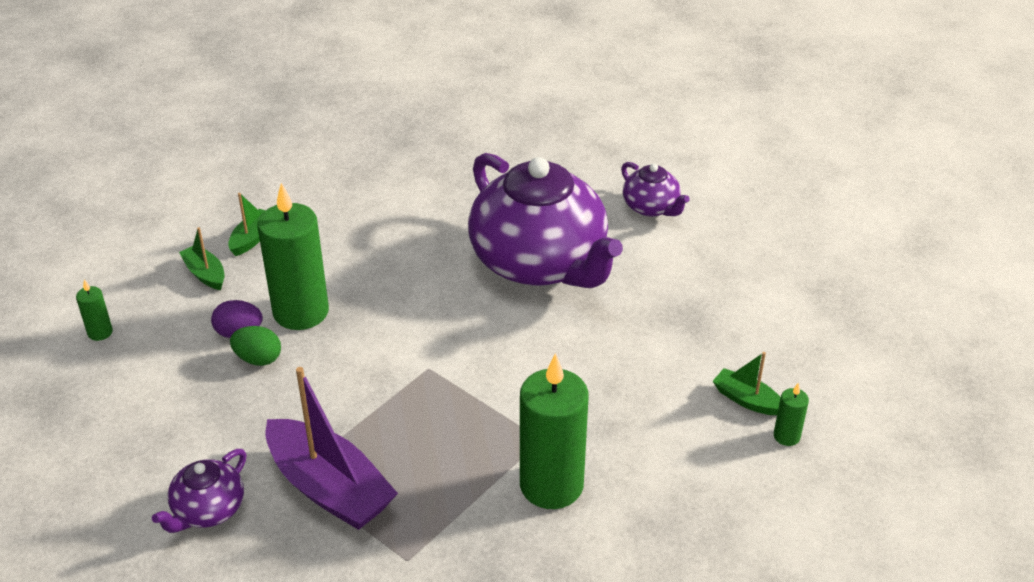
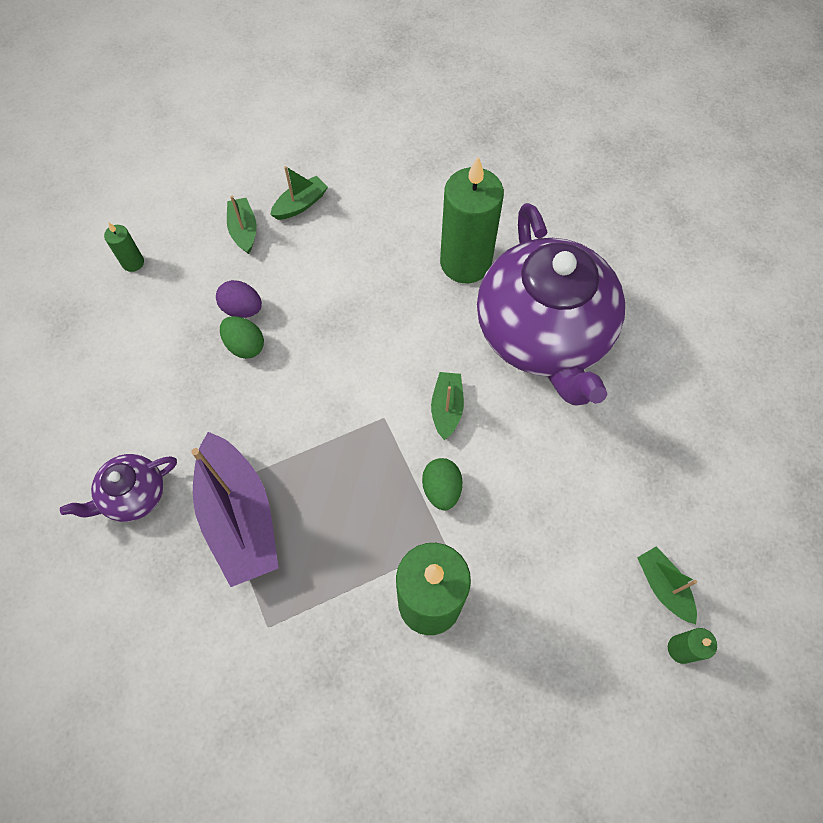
camera: 25 degrees right, 25 degrees up
green candle [257,183,329,330] -> green candle moved to [440,156,504,283]
purple teapot [621,162,690,217] -> none
none -> green egg [422,458,463,510]
none -> green boat [431,372,464,440]

